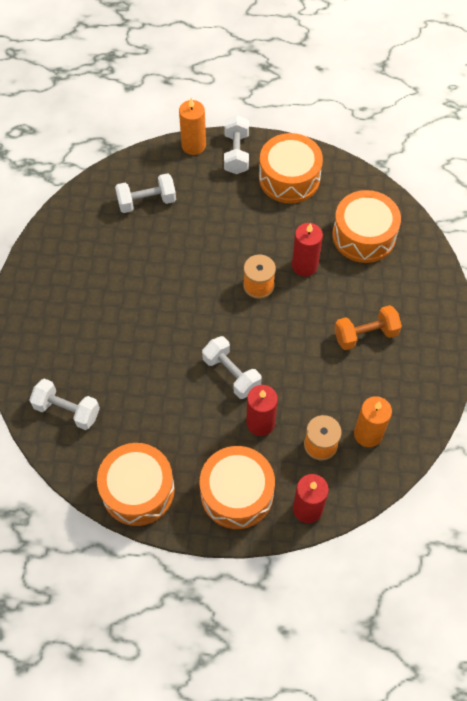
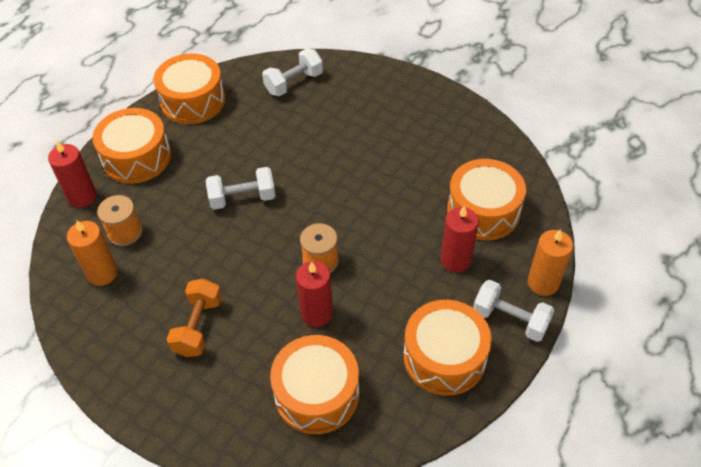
camera: 120 degrees right, 10 degrees down
white dumbbell [115,173,176,213] -> orange drum [447,159,526,240]
red candle [246,385,278,436] -> red candle moved to [441,206,479,273]

